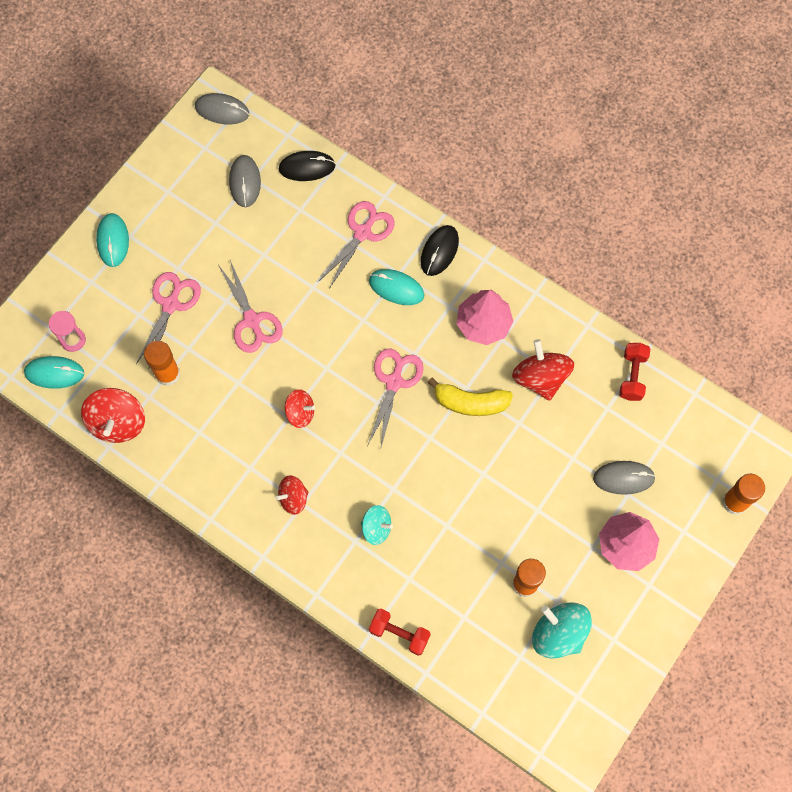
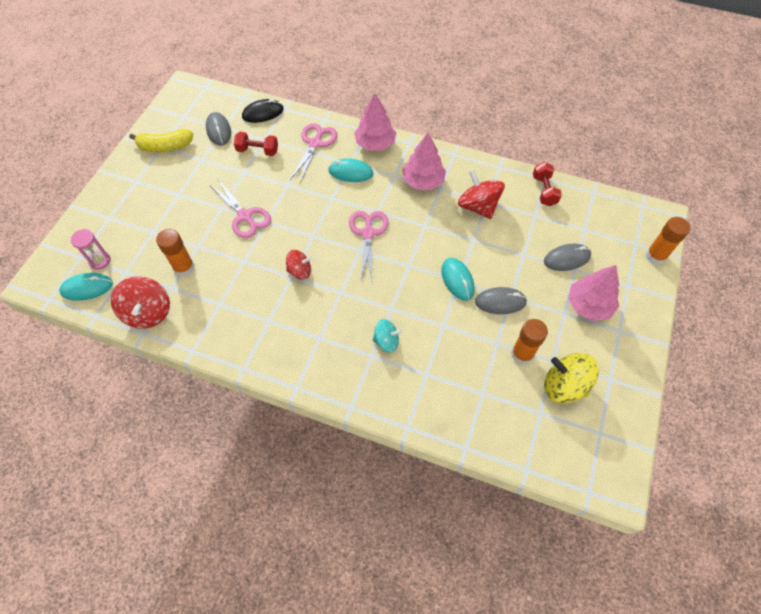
camera: 15 degrees left, 10 degrees down
turquoise mouse [96,213,129,267] -> turquoise mouse moved to [441,258,474,301]
pink scissors [136,272,201,369] -> none
grey mouse [195,93,249,124] -> grey mouse moved to [475,287,527,314]
red spinning top [275,475,309,515] -> none
red dumbbell [369,609,431,656] -> red dumbbell moved to [234,132,278,156]
black mouse [421,225,459,276] -> pink tree [354,93,396,151]
yellow banana [428,378,513,416] -> yellow banana moved to [129,129,193,152]
turquoise spinning top [532,602,592,659] -> yellow spinning top [544,353,599,403]

